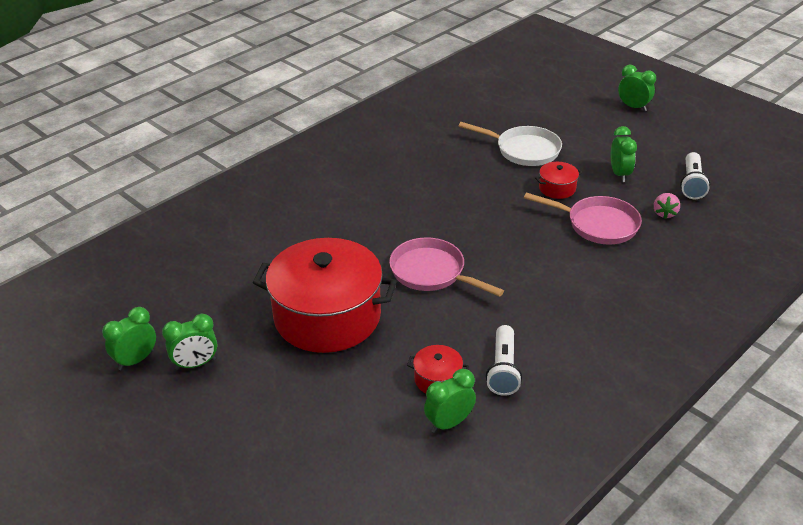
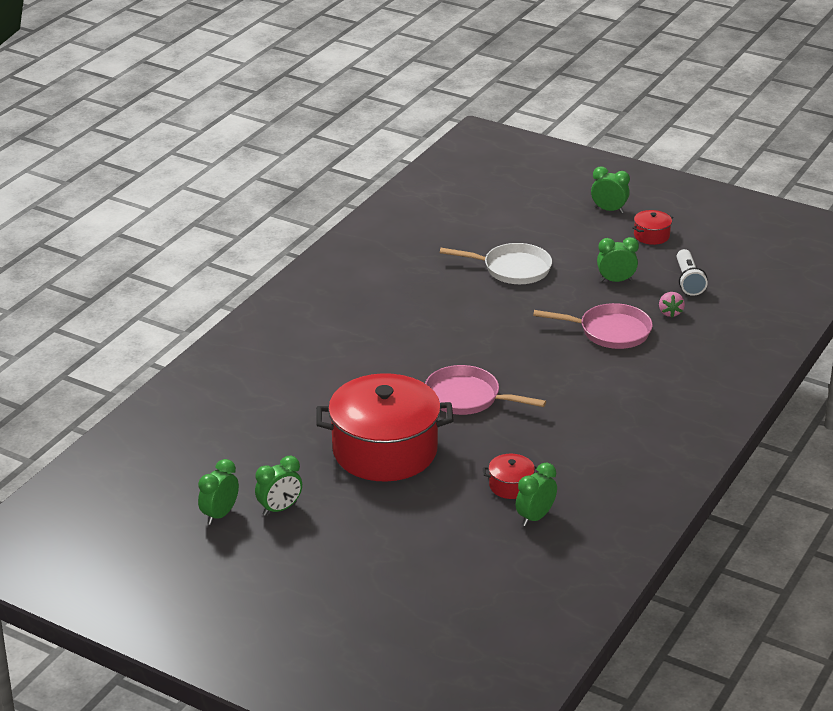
camera: 15 degrees left, 5 degrees down
white flashlight [486,325,522,396] -> none
red pot [535,162,582,199] -> red pot moved to [632,210,673,245]
green clock [611,126,637,182] -> green clock turned 75 degrees counterclockwise [597,237,639,282]

